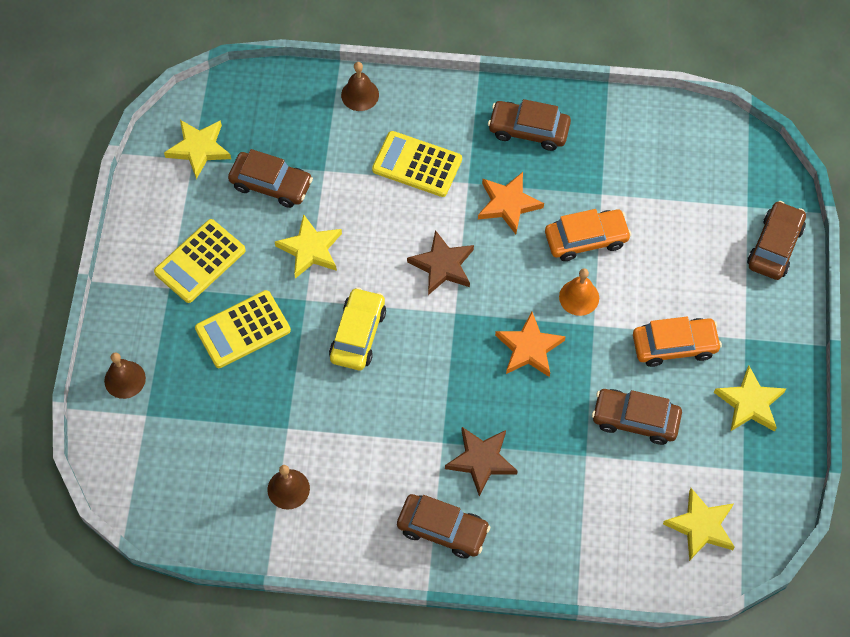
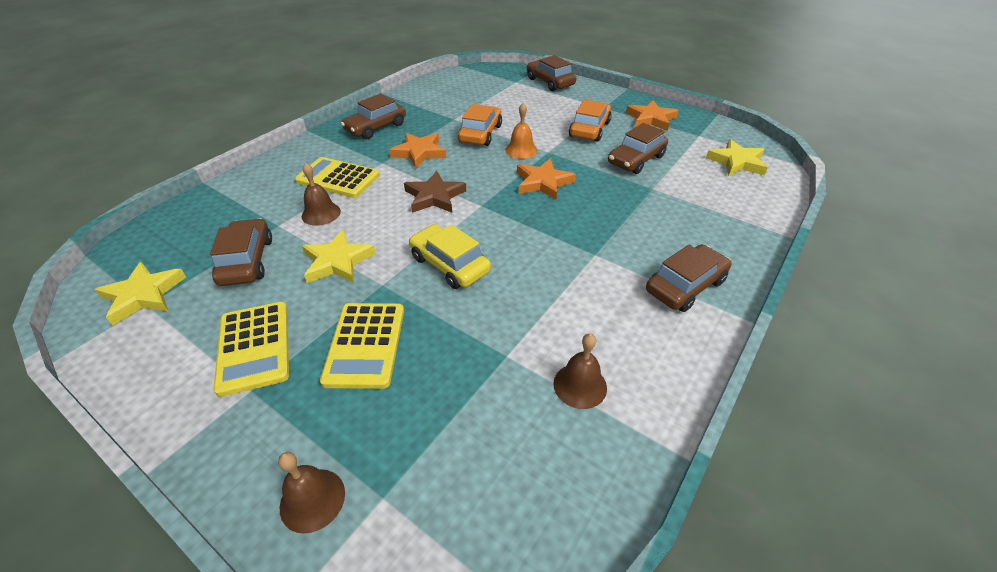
camera: 60 degrees left, 20 degrees down
brown car [228,149,313,208] -> brown car turned 60 degrees counterclockwise [210,218,272,286]
brown bell [341,62,379,111] -> brown bell moved to [302,163,341,226]
yellow calculator [372,131,462,197] -> yellow calculator turned 60 degrees clockwise [295,157,380,198]
brown star [445,427,517,496] -> none
yellow star [714,366,786,432] -> orange star [626,100,679,131]

